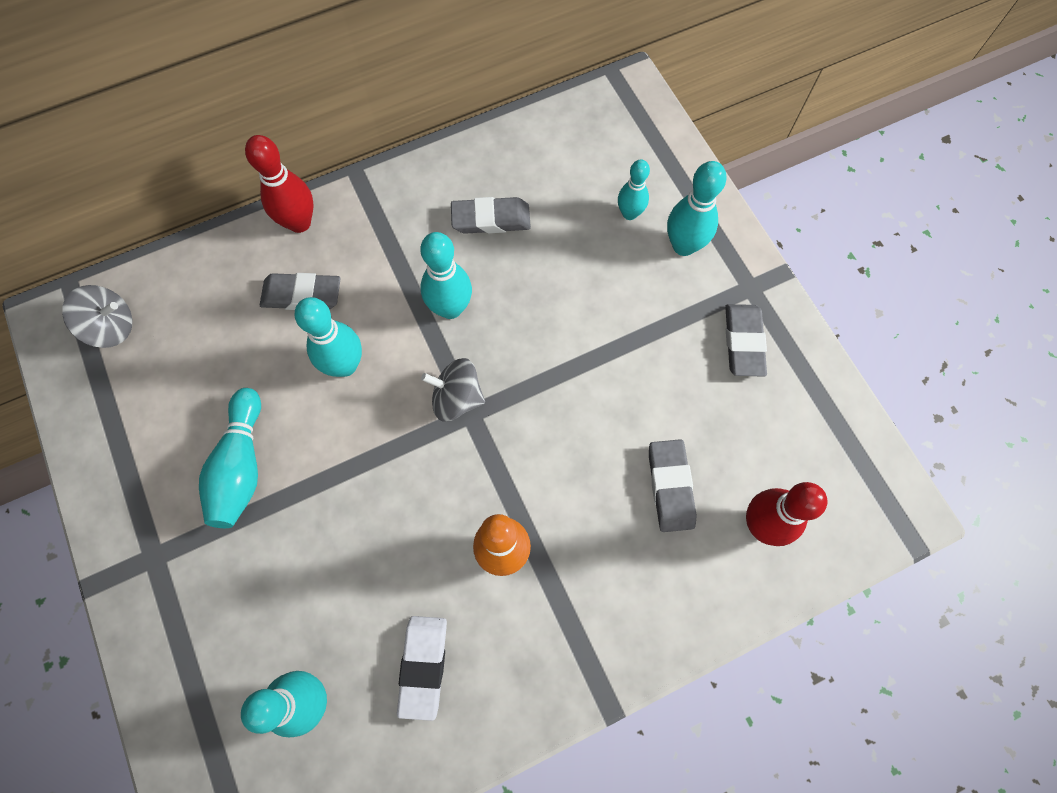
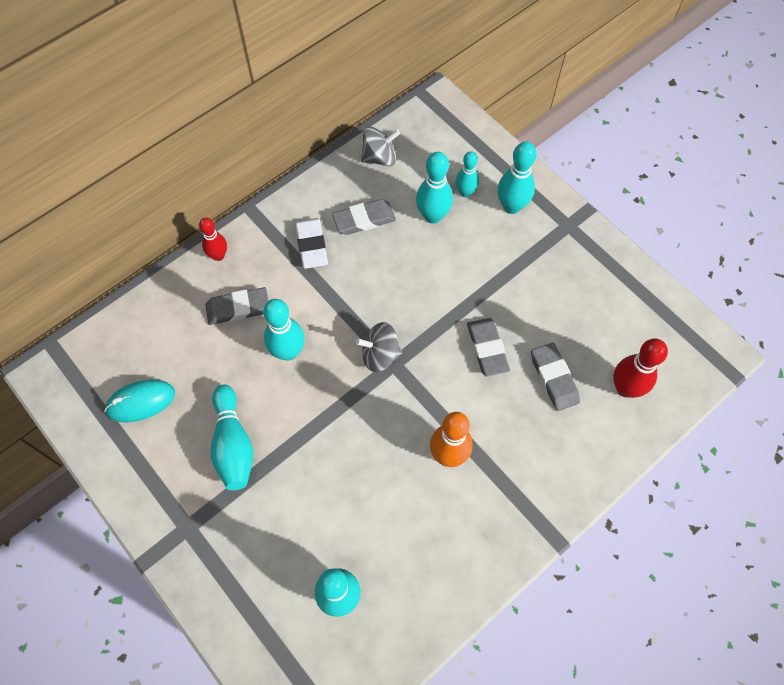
camera: 15 degrees left, 5 degrees down
grey spinning top [62,285,132,348] -> grey spinning top moved to [361,127,400,166]
red bowling pin [245,135,314,233] -> red bowling pin [199,218,227,261], size x0.65
white eraser [397,616,447,721] -> white eraser moved to [295,218,328,269]
turquoise bowling pin [420,232,472,319] -> turquoise bowling pin moved to [416,152,453,224]
grey eraser [725,304,767,377] -> grey eraser moved to [467,318,510,377]
none -> turquoise mouse [104,380,175,422]

